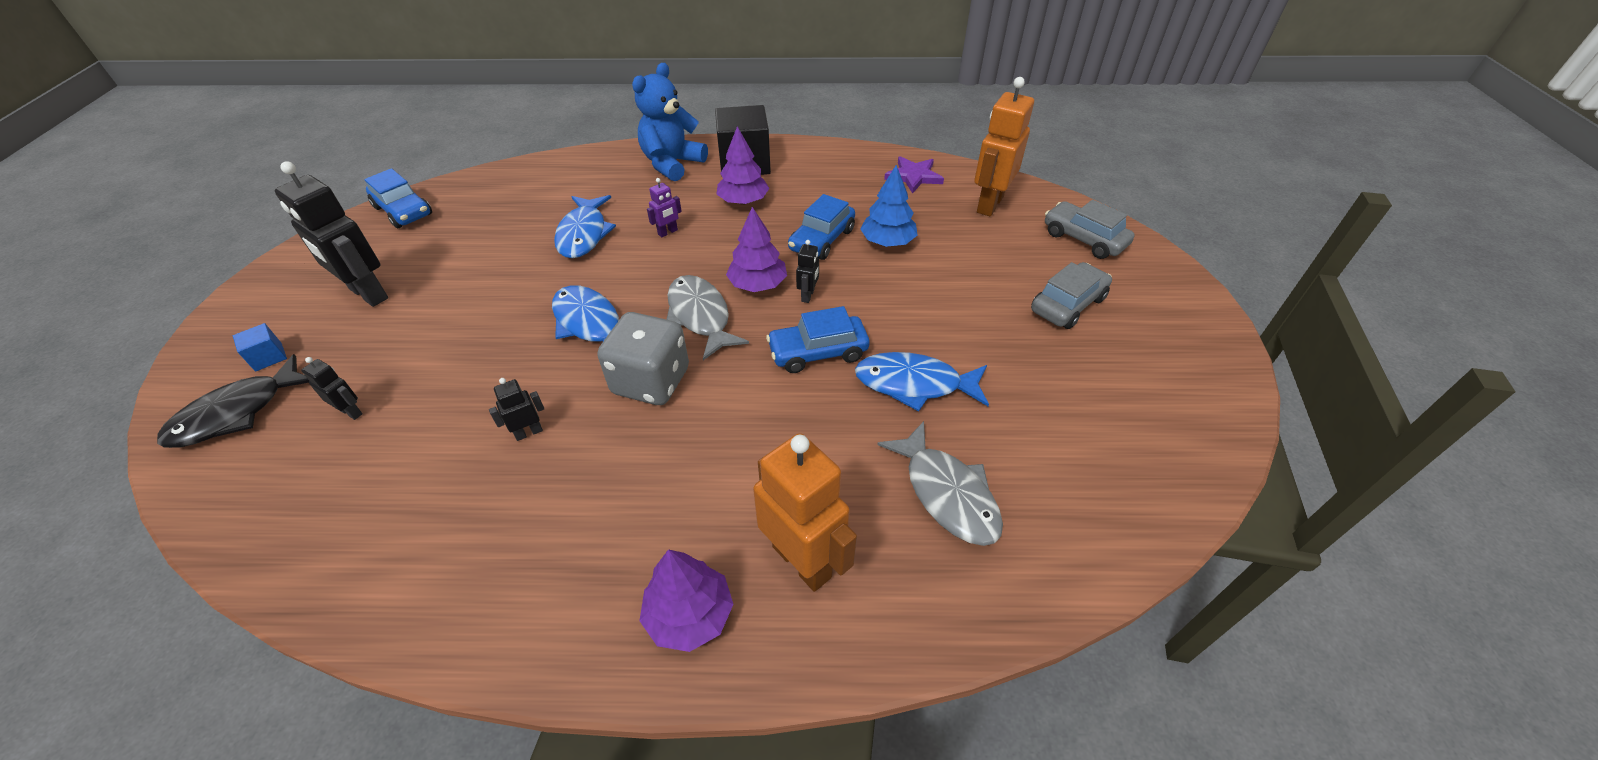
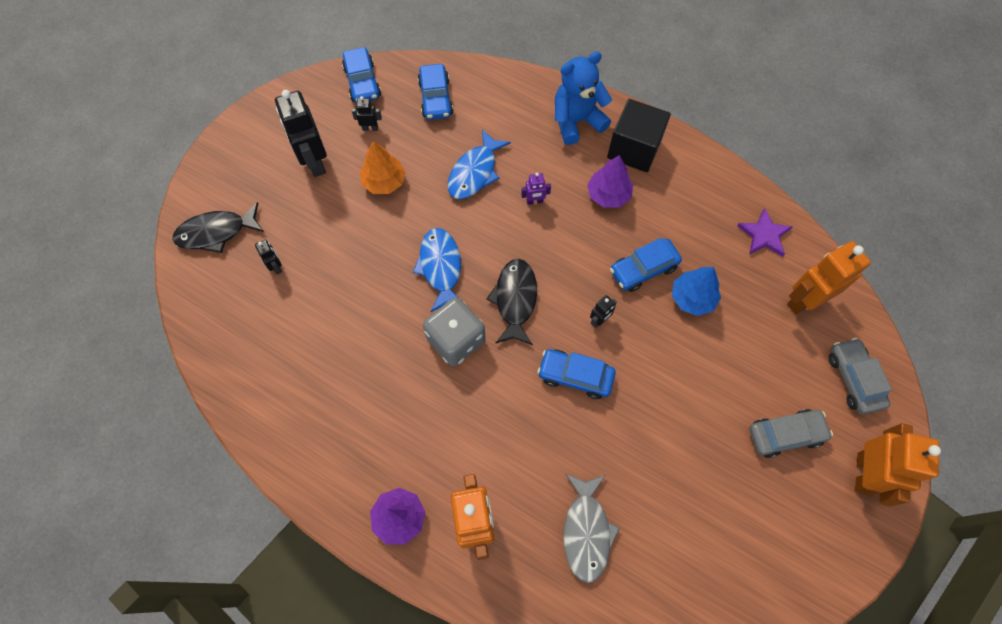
camera: 30 degrees right, 20 degrees up
blue cube [233,323,287,371] -> none
black robot [489,378,544,441] -> black robot moved to [352,96,382,131]
grey fish [666,275,749,360] -> black fish [487,259,537,345]
purple tree [726,207,787,292] -> none
blue fish [855,352,989,411] -> none
none -> orange tree [360,141,406,194]
none -> blue car [418,64,453,120]
none -> orange robot [855,423,941,507]

